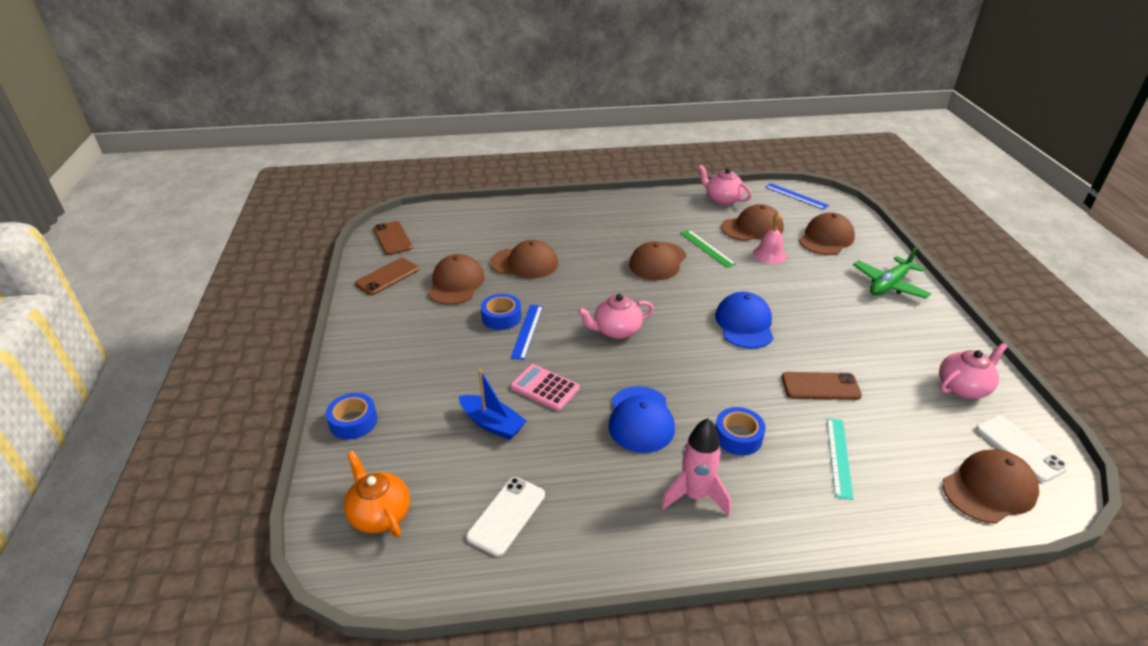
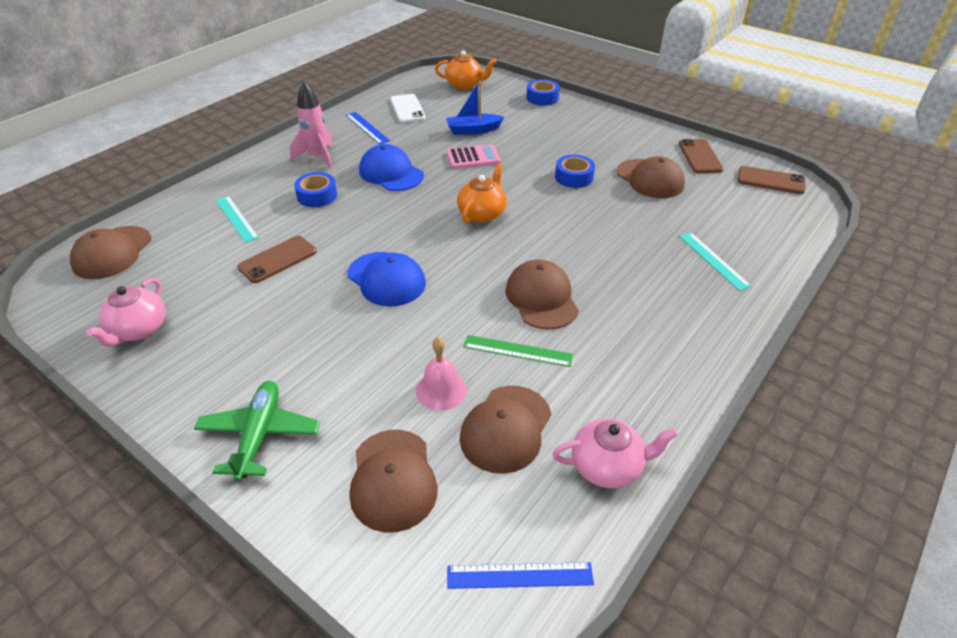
camera: 135 degrees right, 5 degrees up
brown cap [490,240,558,279] -> none
blue ruler [511,305,543,360] -> blue ruler moved to [346,112,390,144]
pink teapot [578,294,654,339] -> orange teapot [457,163,507,223]
white phone [976,415,1068,482] -> none
none -> turquoise ruler [679,233,752,291]

